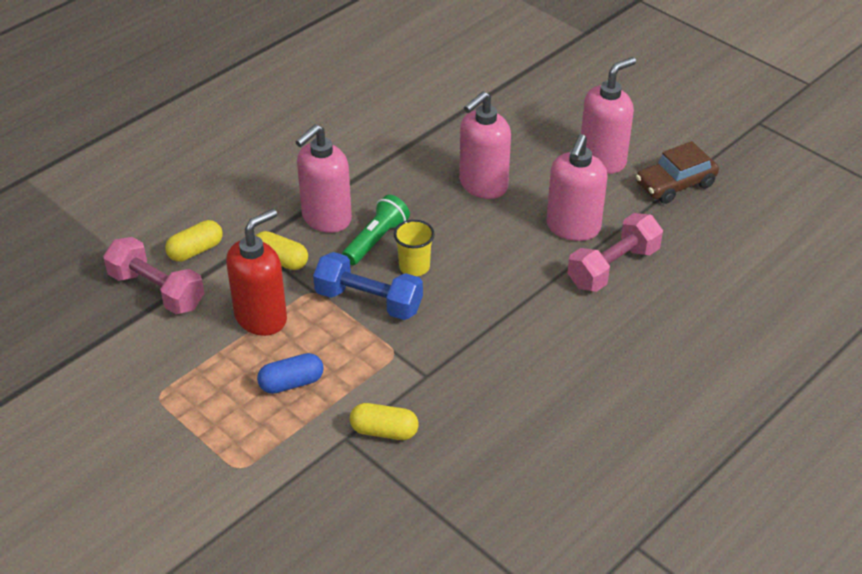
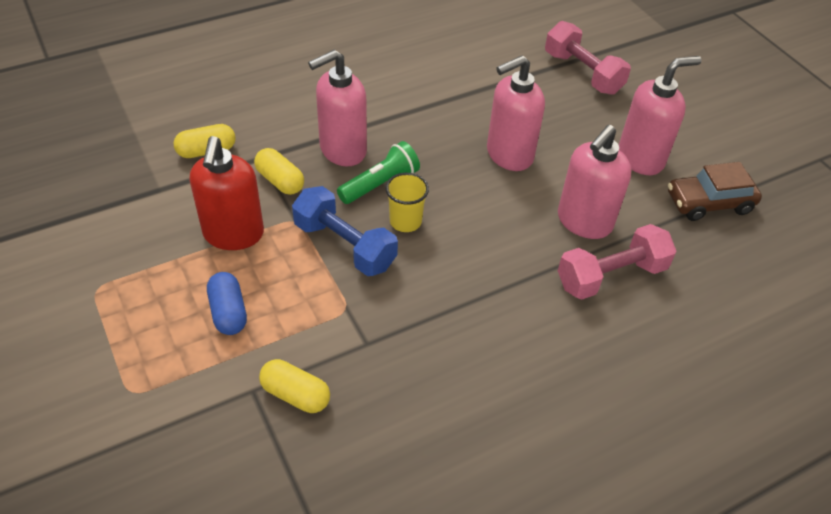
camera: 15 degrees right, 5 degrees up
pink dumbbell [103,237,204,314] -> pink dumbbell moved to [545,21,631,95]
red soap dispenser [226,209,287,336] -> red soap dispenser turned 120 degrees clockwise [190,136,264,250]
blue capsule [257,353,324,394] -> blue capsule turned 75 degrees clockwise [207,272,247,335]

